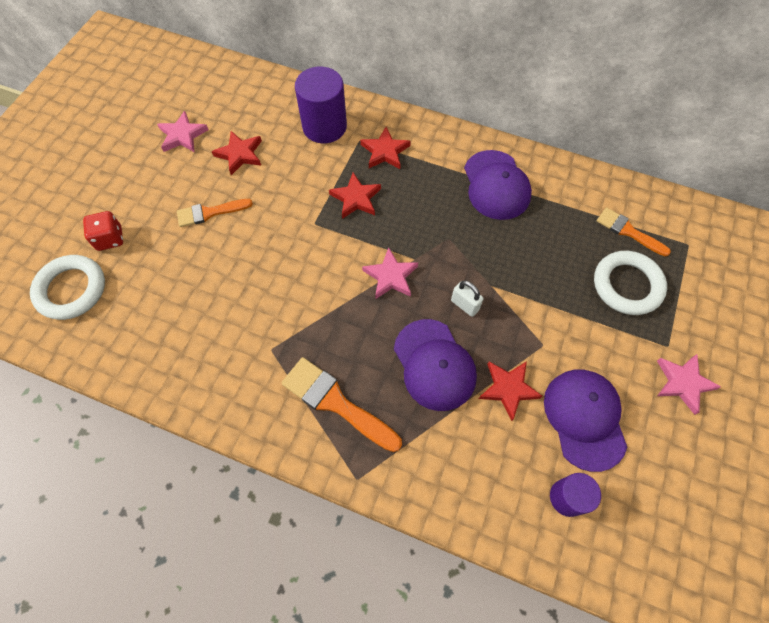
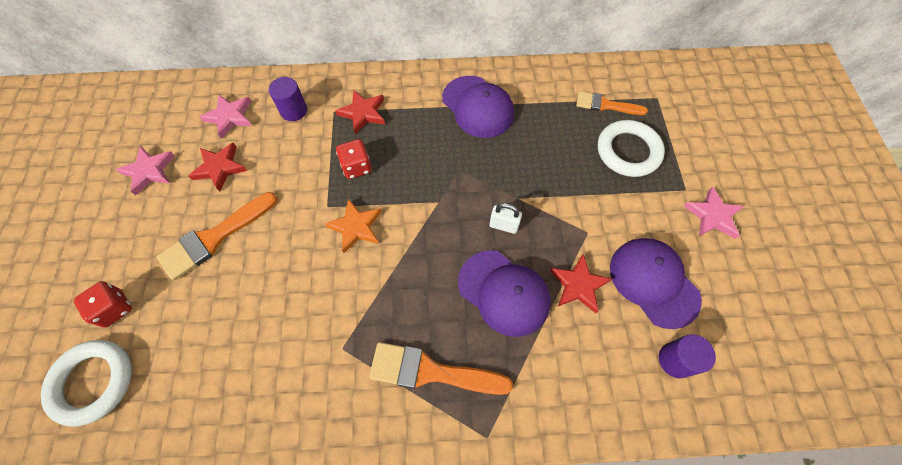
camera: 25 degrees left, 0 degrees up
orange brush [177,199,253,227] -> orange brush [157,192,277,281], size x1.55
purple cylinder [295,67,347,143] -> purple cylinder [269,77,307,121], size x0.59
red star [329,173,381,219] -> red dice [336,139,372,179]
pink star [362,247,418,299] -> pink star moved to [199,94,252,139]
none -> orange star [324,199,381,253]

